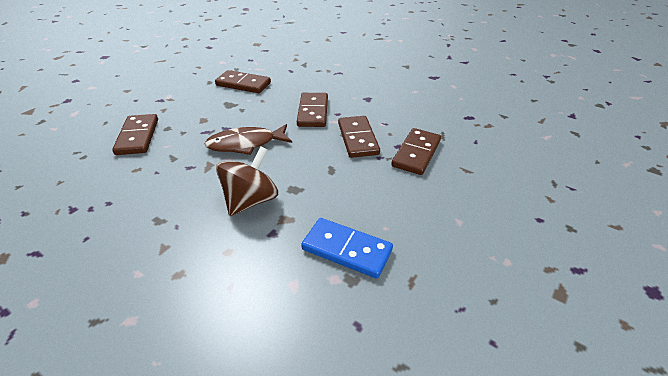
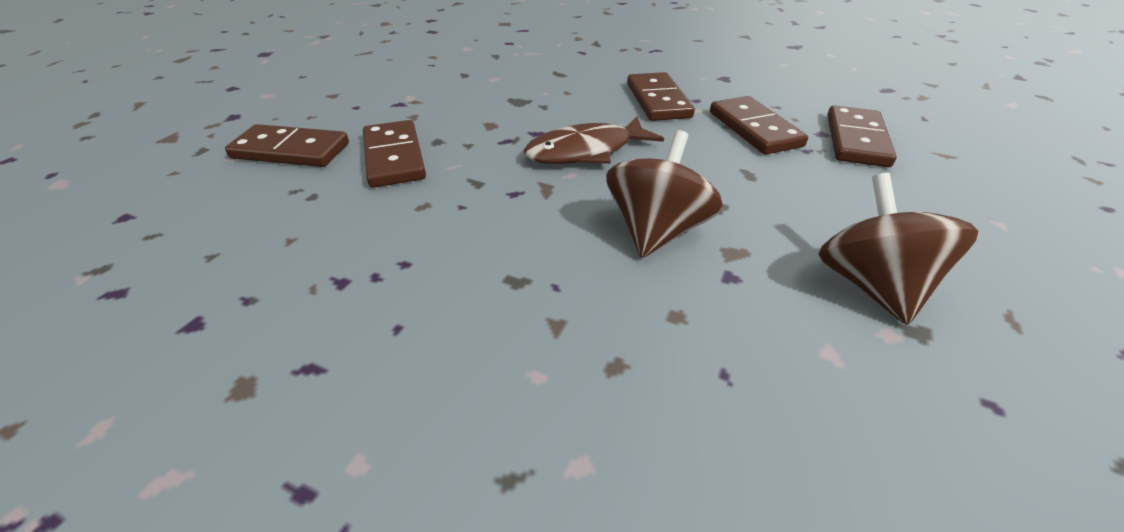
camera: 10 degrees left, 0 degrees up
brown domino [215,70,271,93] -> brown domino moved to [225,124,349,167]
blue domino [301,218,393,279] -> brown spinning top [819,173,979,325]

